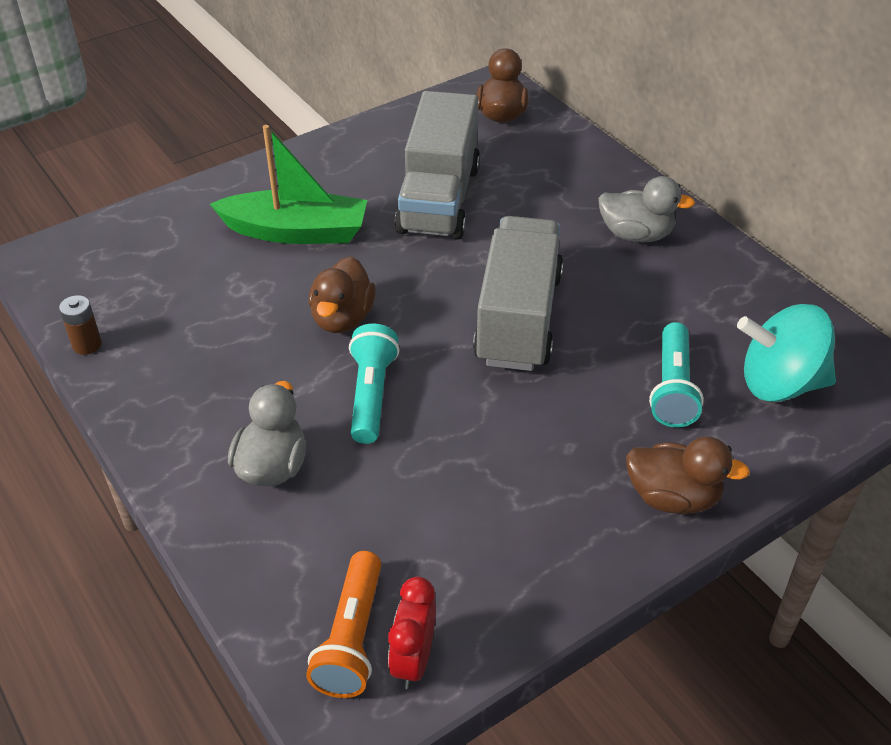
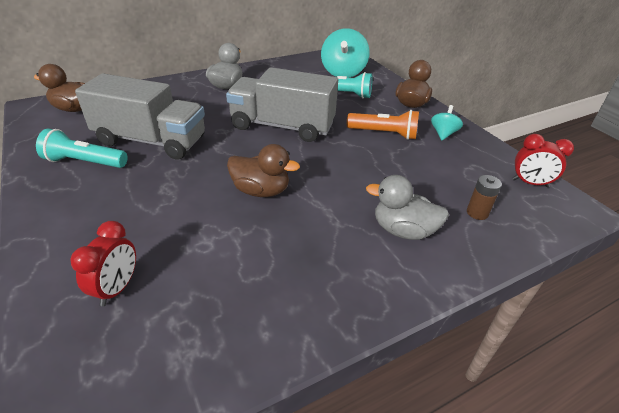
camera: 85 degrees left, 5 degrees down
brown battery [59,295,102,355] -> brown battery moved to [467,175,502,220]
green boat [210,125,367,244] -> none
orange flashlight [306,551,381,698] -> orange flashlight moved to [347,110,419,140]
turquoise flashlight [349,323,400,444] -> turquoise flashlight moved to [36,129,128,168]
none -> red clock [70,221,136,306]
none -> turquoise spinning top [431,105,463,140]

